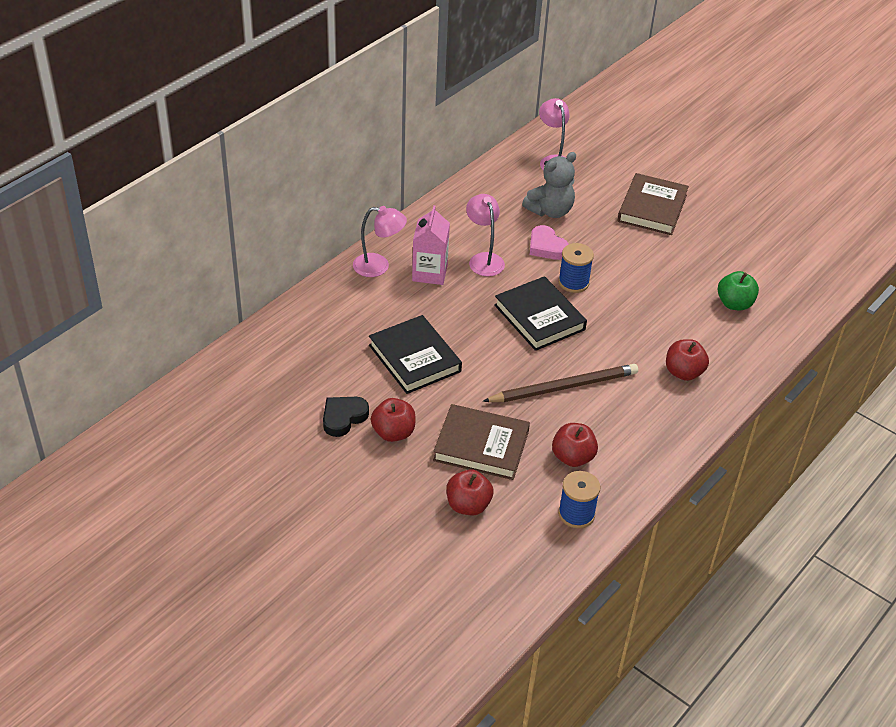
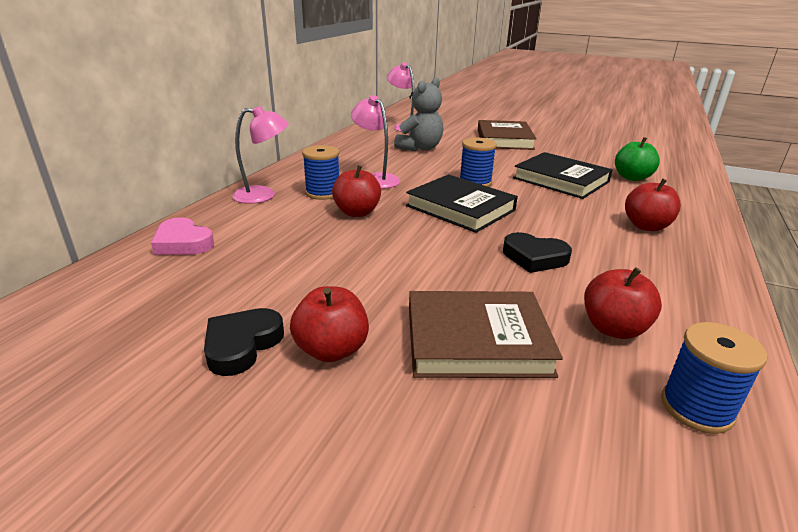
camera: 15 degrees left, 15 degrees down
black book [369,315,462,394] -> black book moved to [513,152,613,199]
pink carton [412,205,450,285] -> blue spool [302,145,339,200]
red apple [446,470,493,516] -> red apple moved to [332,165,381,217]
brown pencil [483,364,638,402] -> black heart [503,232,572,273]
pink heart [530,225,569,260] -> pink heart moved to [151,217,214,255]

